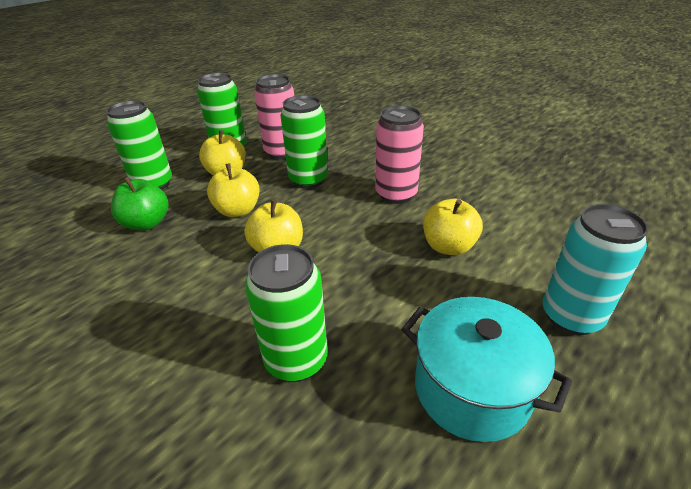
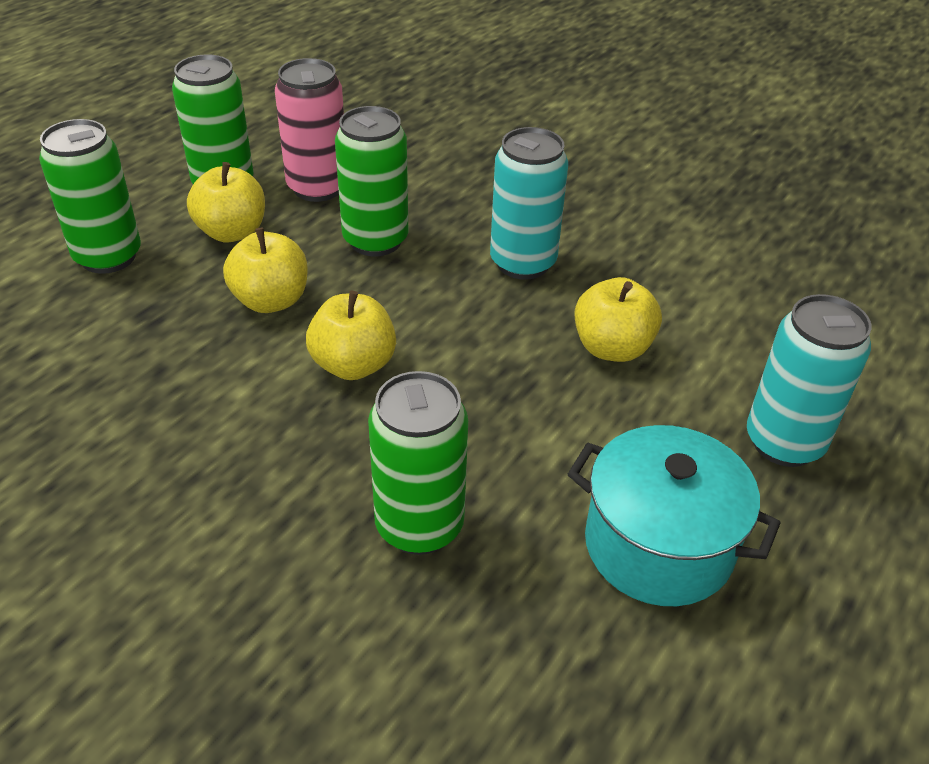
camera: 10 degrees left, 5 degrees up
green apple [111,176,169,230] -> none
pink can [375,106,424,204] -> turquoise can [490,127,568,280]

